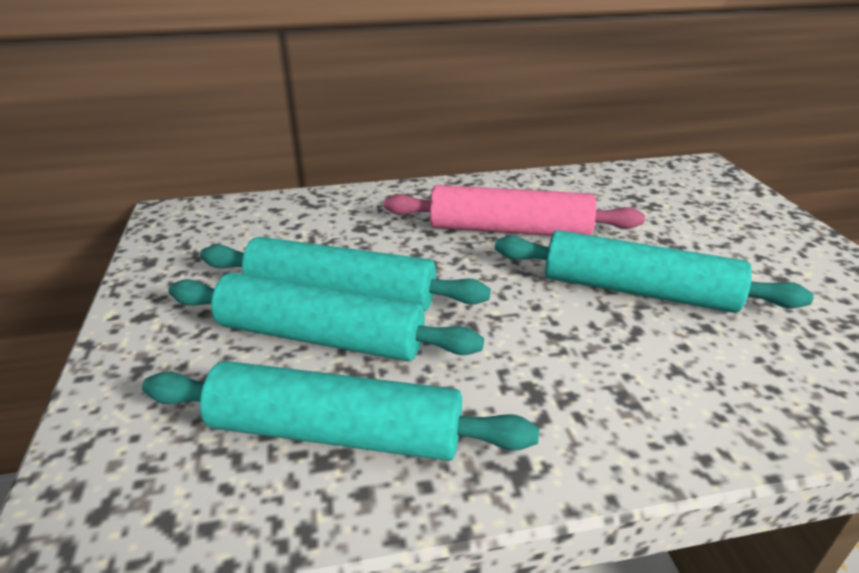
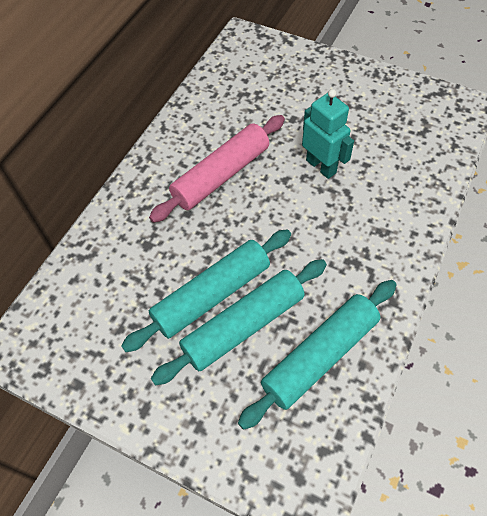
camera: 50 degrees left, 25 degrees up
turquoise rolling pin [495,230,814,313] -> turquoise robot [302,89,354,179]

